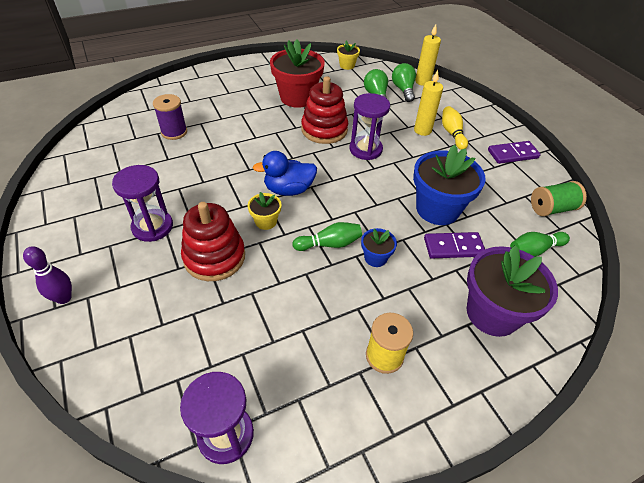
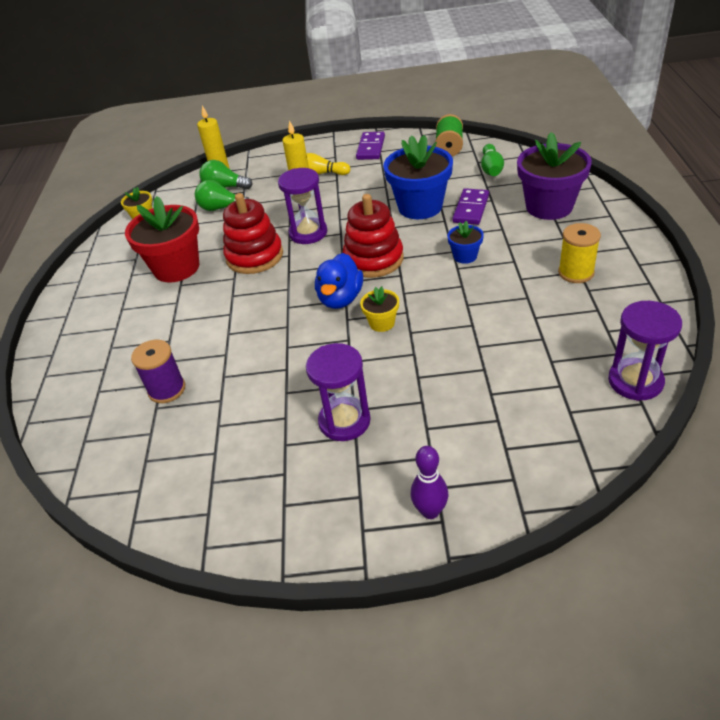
camera: 60 degrees left, 5 degrees down
red stacking toy [181,202,245,281] -> red stacking toy moved to [342,194,404,278]
green bowling pin [292,222,362,251] -> none

